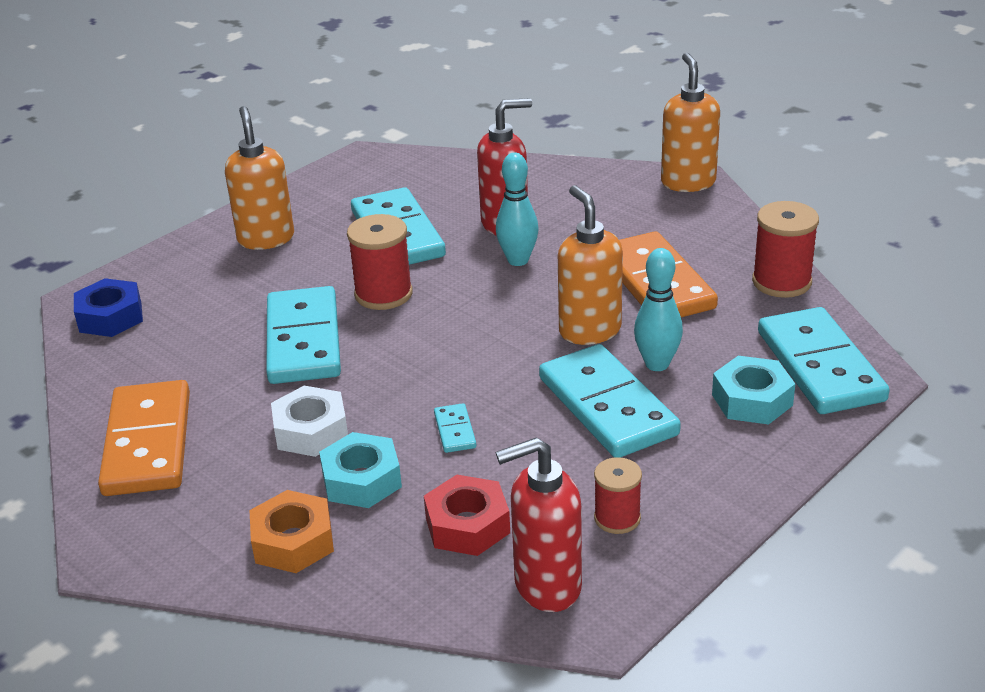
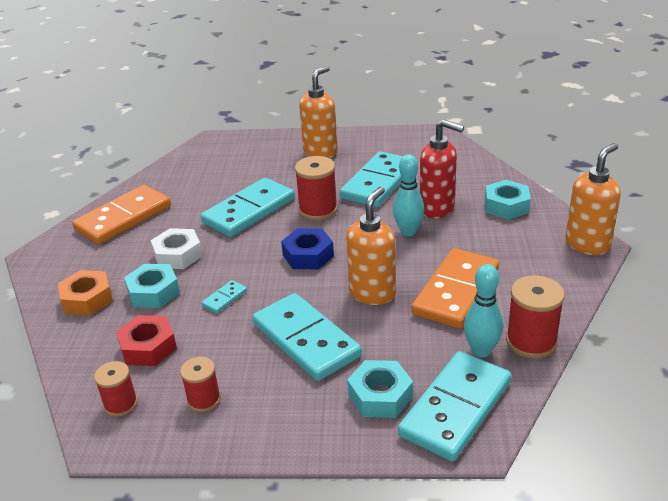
camera: 50 degrees right, 0 degrees up
blue nut [74,278,143,337] -> blue nut moved to [281,229,334,269]
red soap dispenser [496,437,582,612] -> red spool [94,361,138,417]
turquoise domino [539,344,681,458] -> turquoise domino turned 60 degrees counterclockwise [253,293,362,381]
turquoise bowling pin [634,248,683,371] -> turquoise bowling pin moved to [464,264,503,358]
none -> turquoise nut [485,180,531,220]

